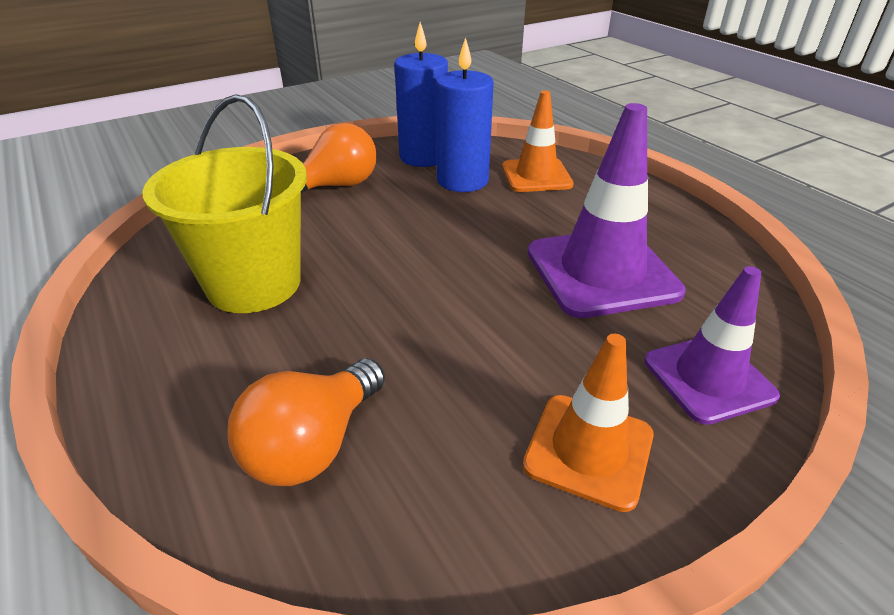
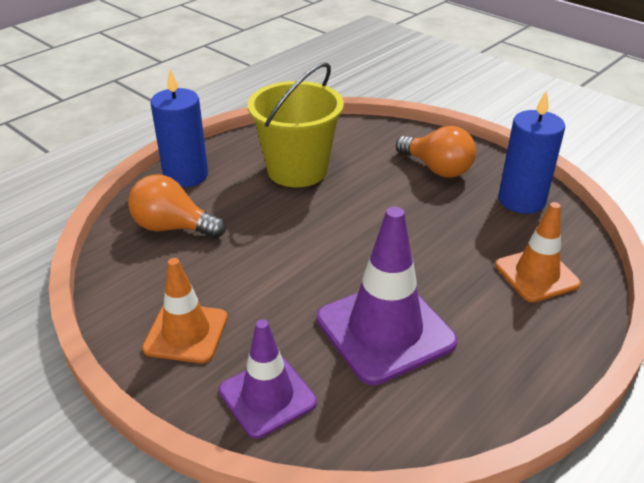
camera: 75 degrees right, 0 degrees up
blue candle [436,37,494,192] -> blue candle moved to [150,69,208,188]

